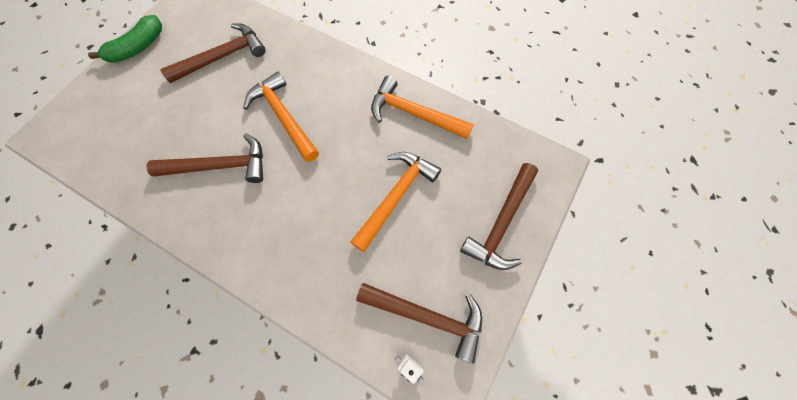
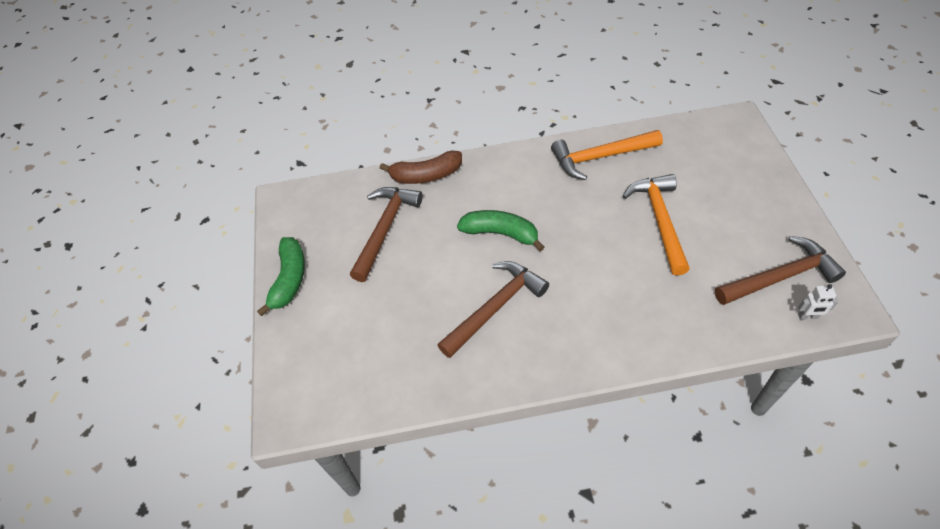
camera: 35 degrees left, 15 degrees down
orange hammer [243,71,319,162] -> green banana [457,210,544,251]
brown hammer [460,163,538,270] -> none
none -> brown banana [380,150,462,184]

